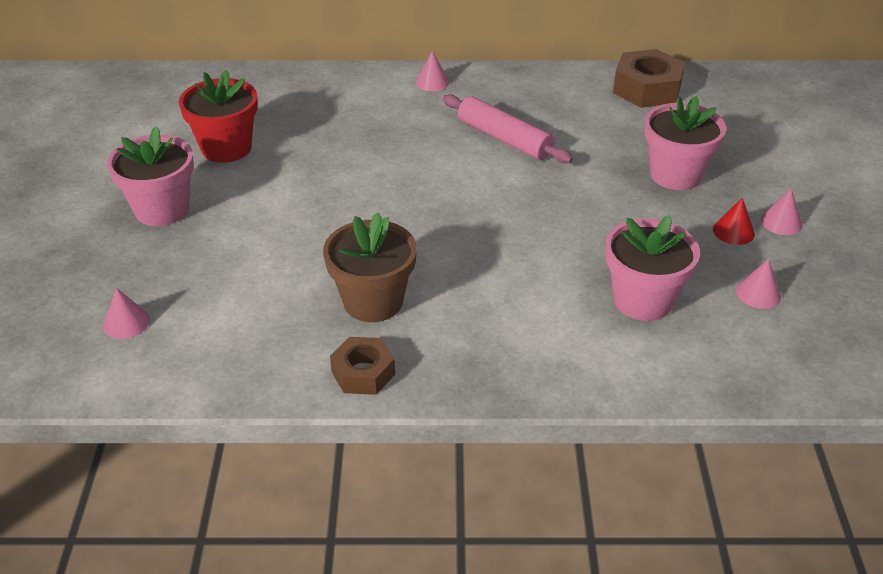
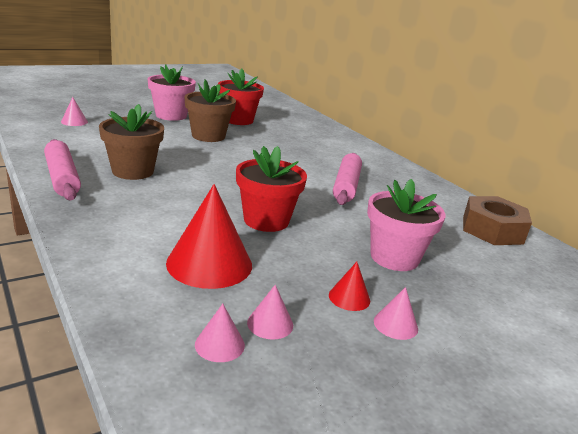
camera: 55 degrees right, 15 degrees down
brown nut [330,337,395,395] -> pink rolling pin [44,139,81,201]
pink cone [416,51,449,91] -> pink cone moved to [195,304,245,362]
pink flower pot [605,215,700,321] -> red cone [166,184,252,289]
none -> brown flower pot [184,79,236,142]
none -> red flower pot [236,146,307,232]

